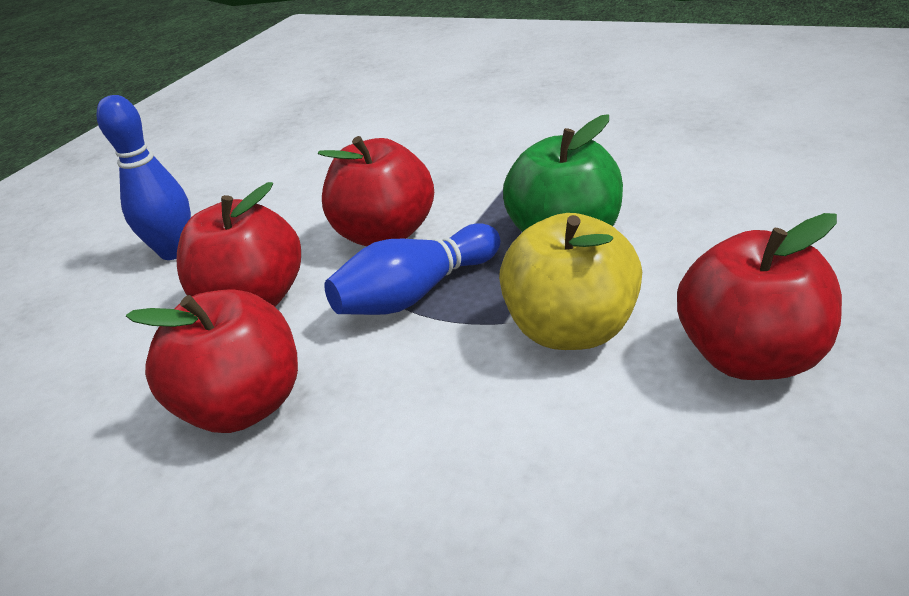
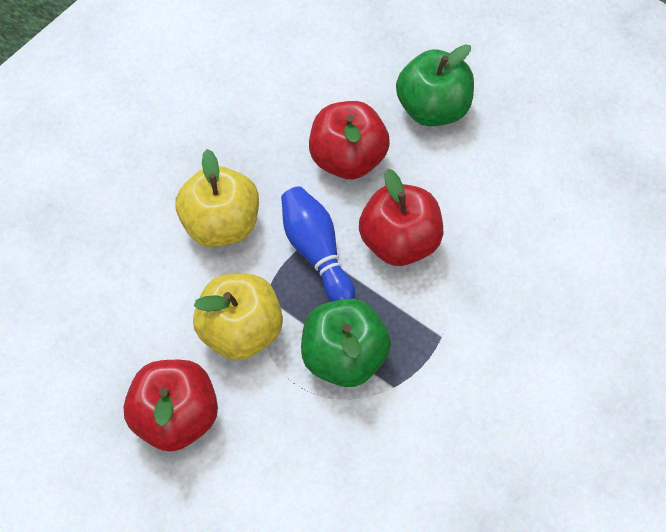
camera: 95 degrees right, 25 degrees up
blue bowling pin [96,95,191,260] -> green apple [396,44,474,126]
red apple [126,289,298,433] -> none
none -> yellow apple [175,149,259,247]

